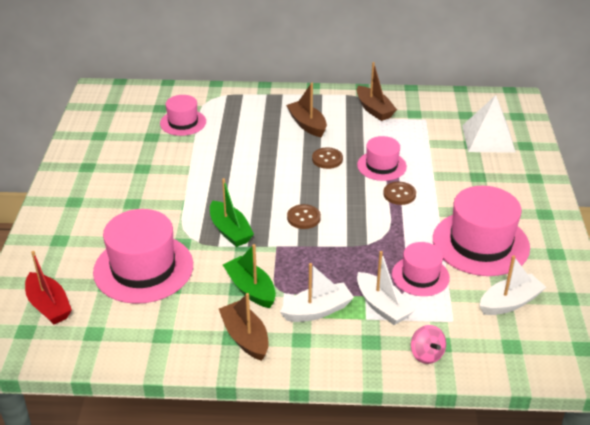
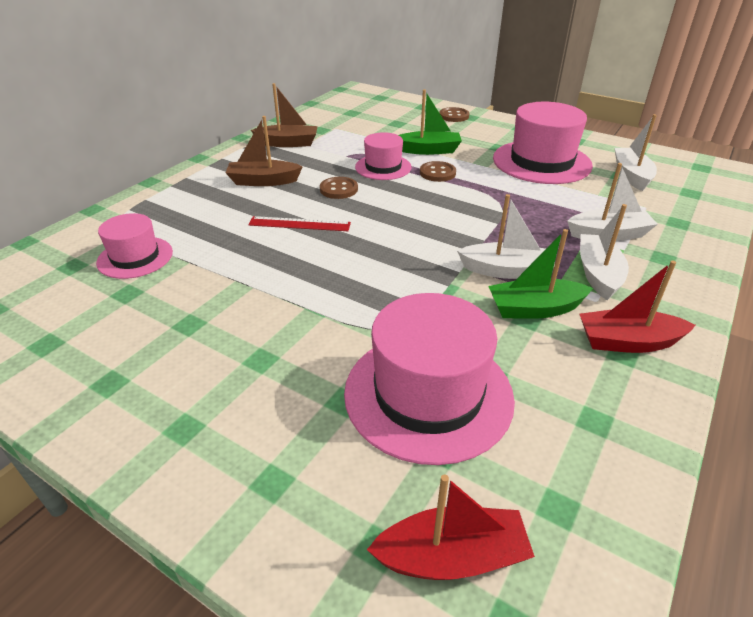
camera: 60 degrees left, 0 degrees up
green boat [210,178,254,247] -> green boat moved to [399,89,462,155]
brown boat [219,293,269,361] -> red boat [580,260,696,353]
brown button [287,204,321,229] -> brown button moved to [439,107,469,122]
pink hat [392,242,450,296] -> none
pink spinning top [411,325,446,364] -> none
white pyramid [462,95,516,153] -> none
none -> red ruler [248,216,351,231]
none -> white boat [457,194,555,279]

